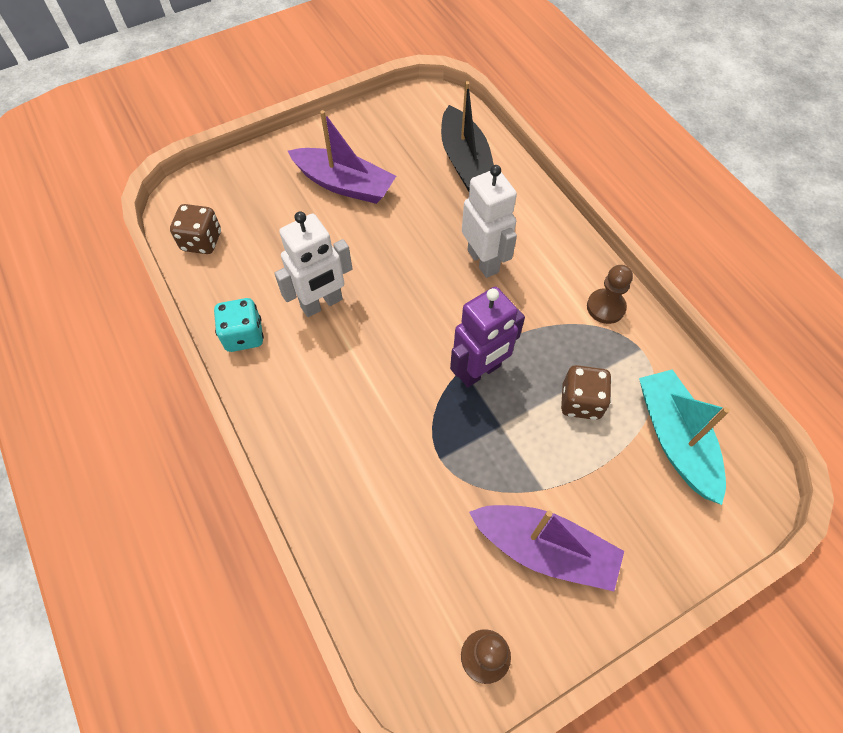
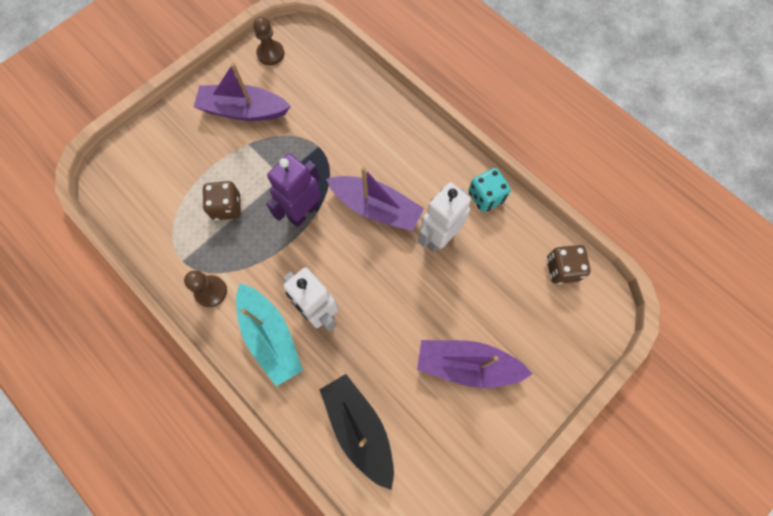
camera: 165 degrees right, 10 degrees up
turquoise boat [639,369,730,505] -> turquoise boat moved to [236,283,303,386]
none -> purple boat [326,167,424,231]

